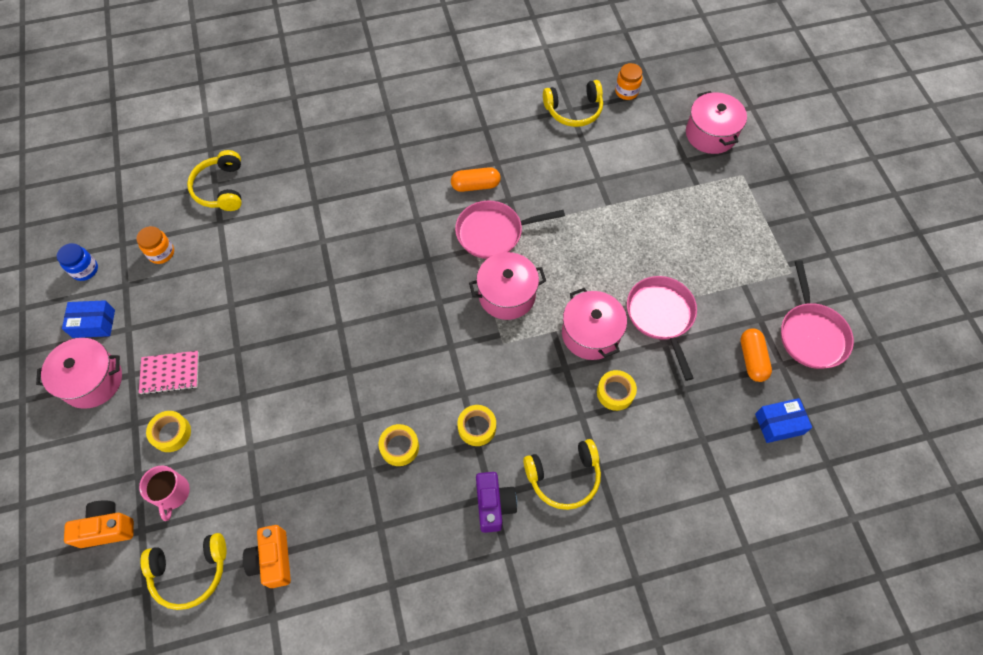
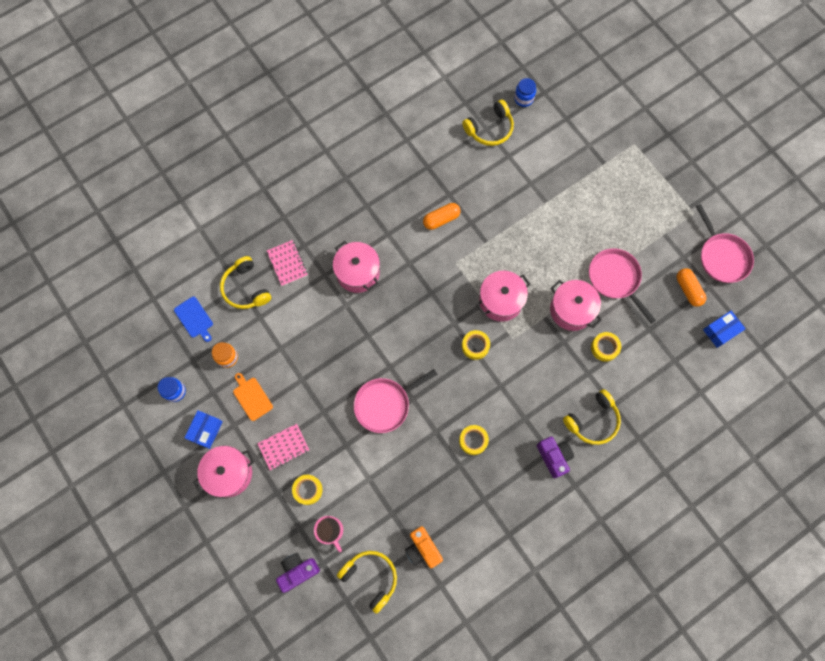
camera: 20 degrees left, 10 degrees up
blue box [62,300,115,338] -> blue box turned 45 degrees counterclockwise [184,410,223,449]
orange camera [64,501,134,548] -> purple camera [276,553,320,593]
yellow headphones [140,533,227,610] -> yellow headphones turned 105 degrees counterclockwise [337,551,397,614]
pink pan [455,201,565,259] -> pink pan moved to [354,369,437,433]
yellow tape [457,405,496,446] -> yellow tape moved to [462,330,490,360]
orange jar [615,63,643,100] -> blue jar [514,78,536,107]
pink pot [686,91,747,154] -> pink pot moved to [333,241,380,293]
none -> blue cutting board [174,297,213,342]
none -> orange cutting board [233,373,273,421]
none -> pink notebook [267,240,308,286]

